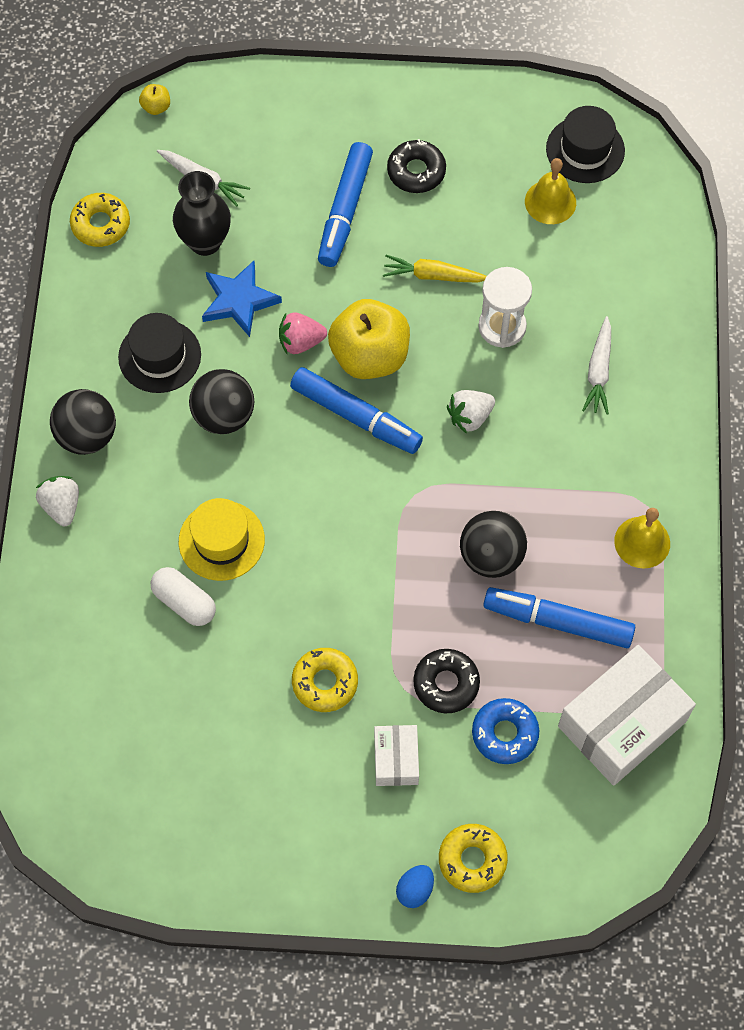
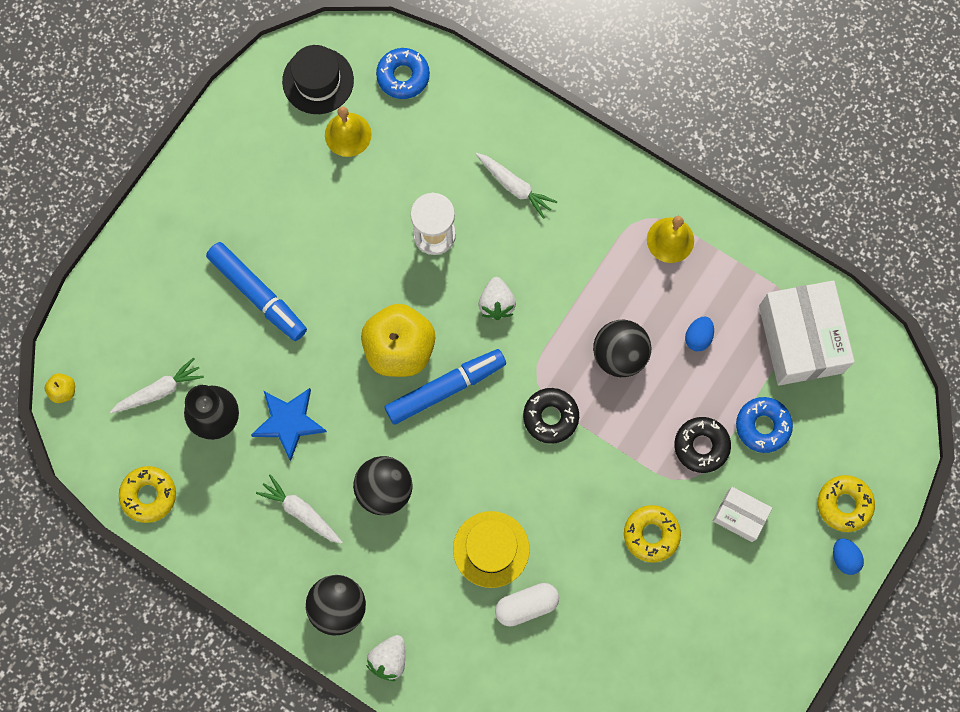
camera: 60 degrees left, 10 degrees up
white strawberry [36,476,79,526] -> white strawberry turned 75 degrees counterclockwise [366,635,405,681]
black hat [118,313,201,393] -> white carrot [256,474,343,544]
pink strawberry [279,313,327,354] -> none
yellow carrot [383,255,486,283] -> none
black donut [387,139,446,193] -> black donut moved to [523,388,579,444]
blue marker [483,587,635,648] -> blue egg [685,316,714,351]
none -> blue donut [376,48,430,99]

